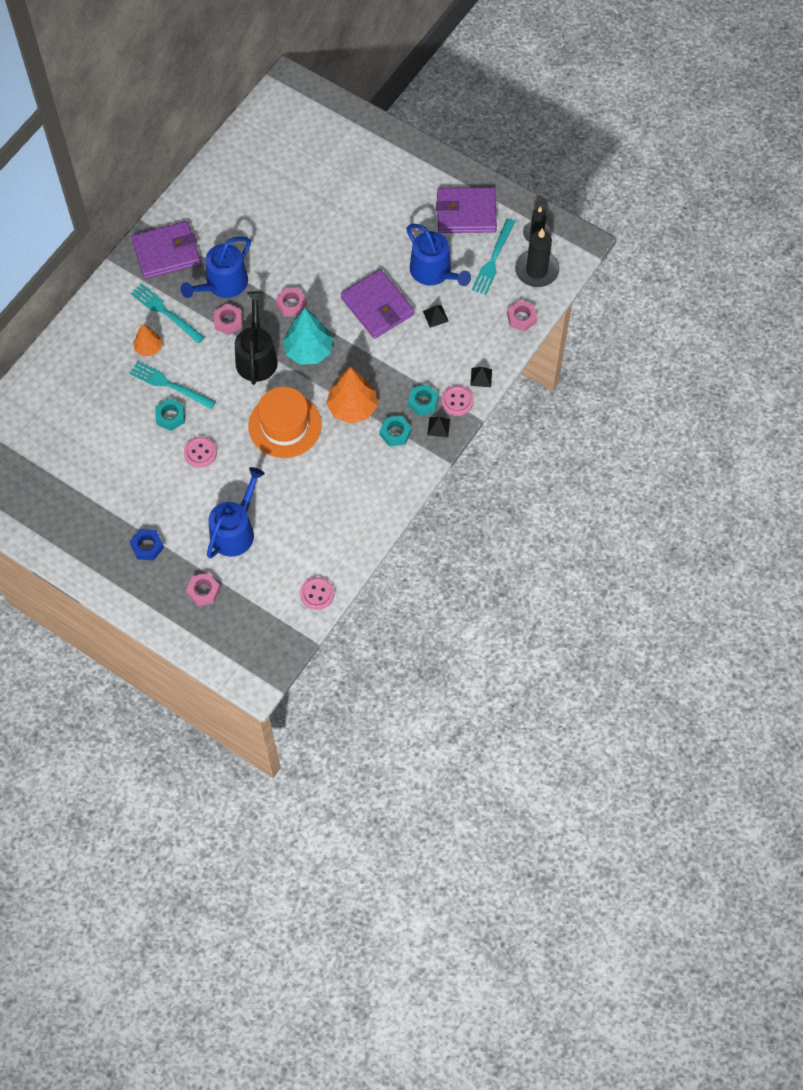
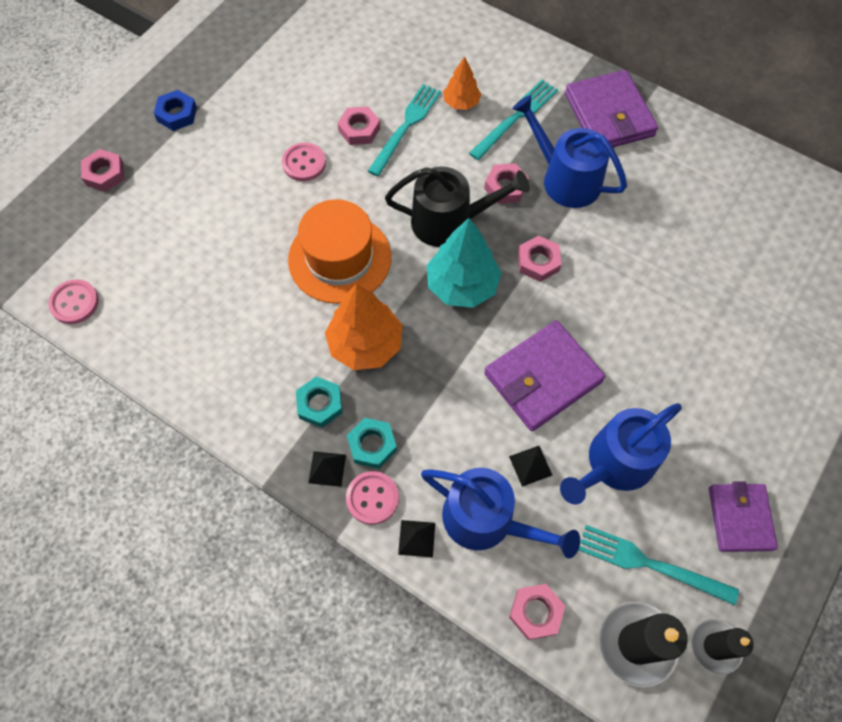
camera: 90 degrees right, 0 degrees up
turquoise nut [155,398,185,431] -> pink nut [337,106,381,145]
blue watering can [207,467,265,558] -> blue watering can moved to [421,468,580,559]
purple wallet [436,187,497,233] -> purple wallet [709,481,778,552], size x0.65

